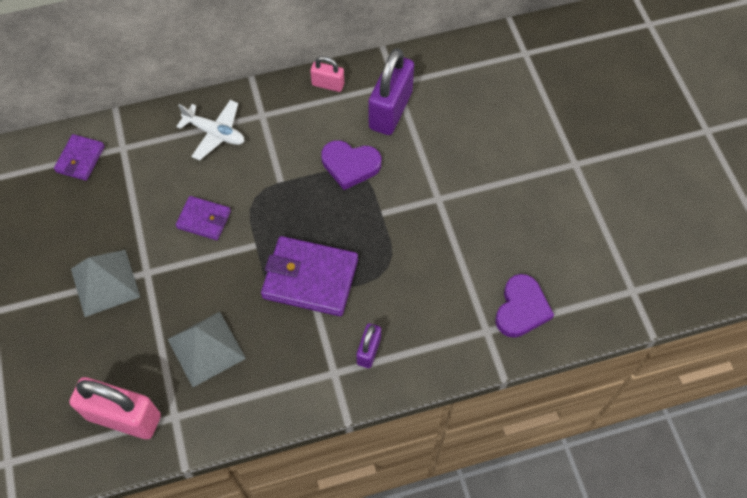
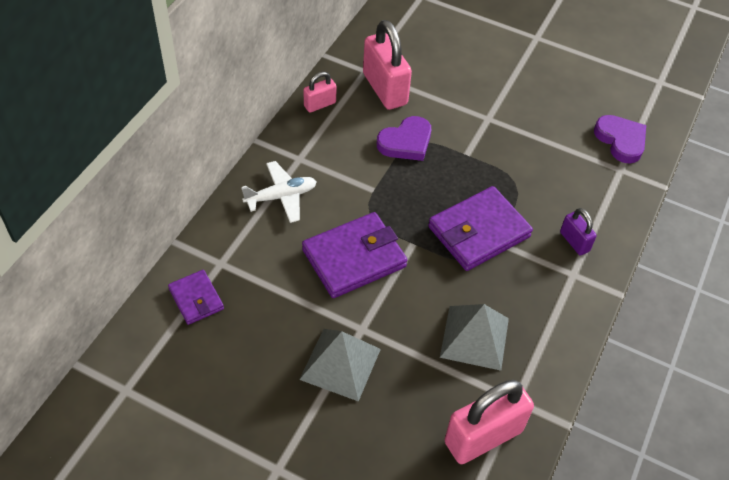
camera: 50 degrees left, 10 degrees down
purple wallet [176,196,231,240] -> purple wallet [302,212,407,298], size x1.79
purple padlock [368,48,414,135] -> pink padlock [363,20,412,110]

